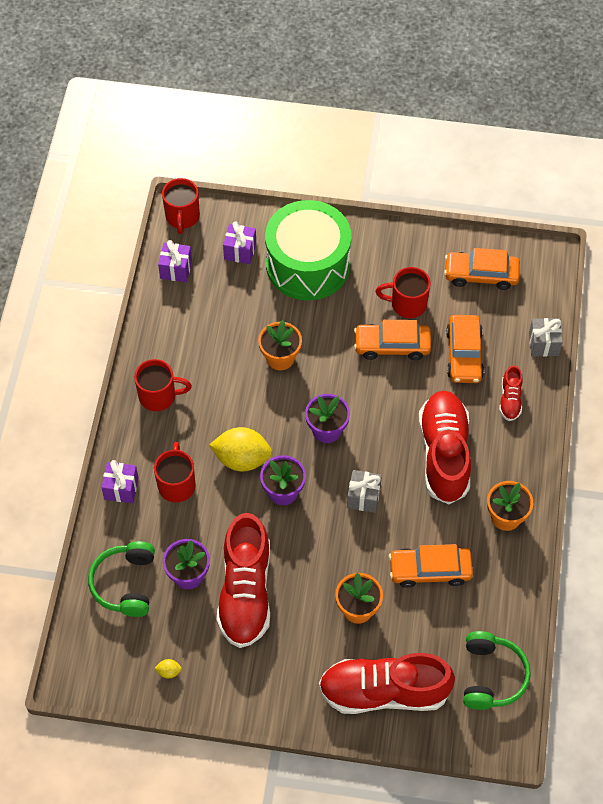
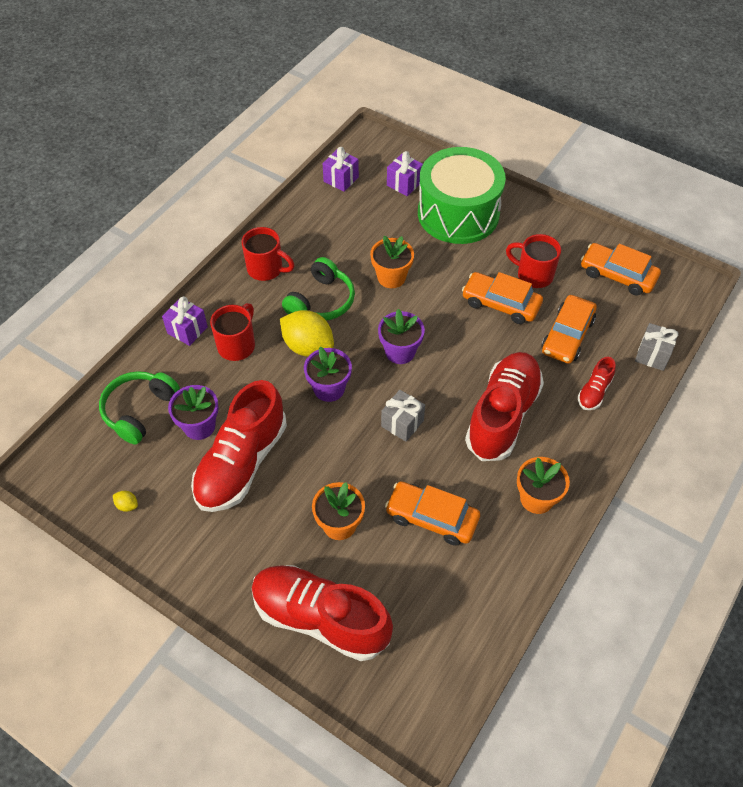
camera: 25 degrees right, 5 degrees down
red mug [162,178,200,234] -> none
green headphones [463,631,531,710] -> green headphones moved to [282,257,355,320]

